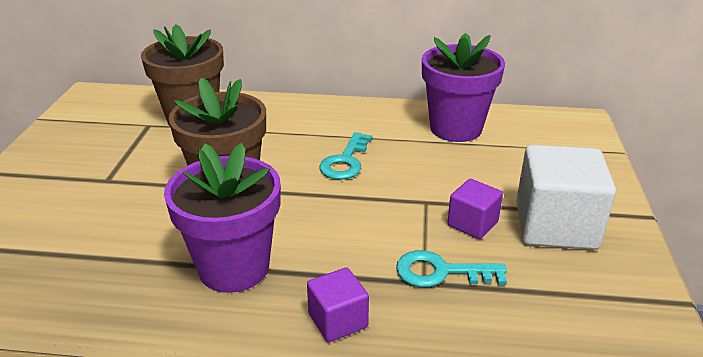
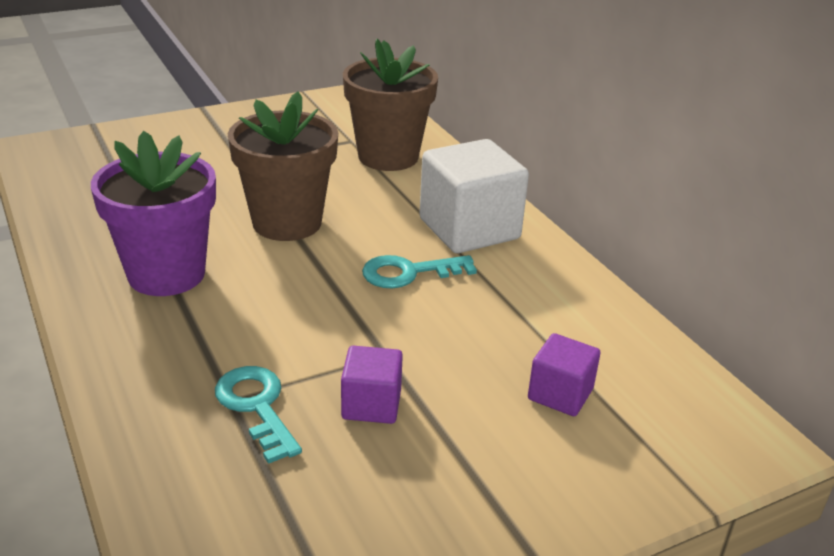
camera: 55 degrees right, 0 degrees up
purple cube [307,267,369,342] -> purple cube moved to [528,333,601,416]
purple flower pot [422,33,505,142] -> none
white cube [516,145,616,250] -> white cube moved to [419,139,529,253]

